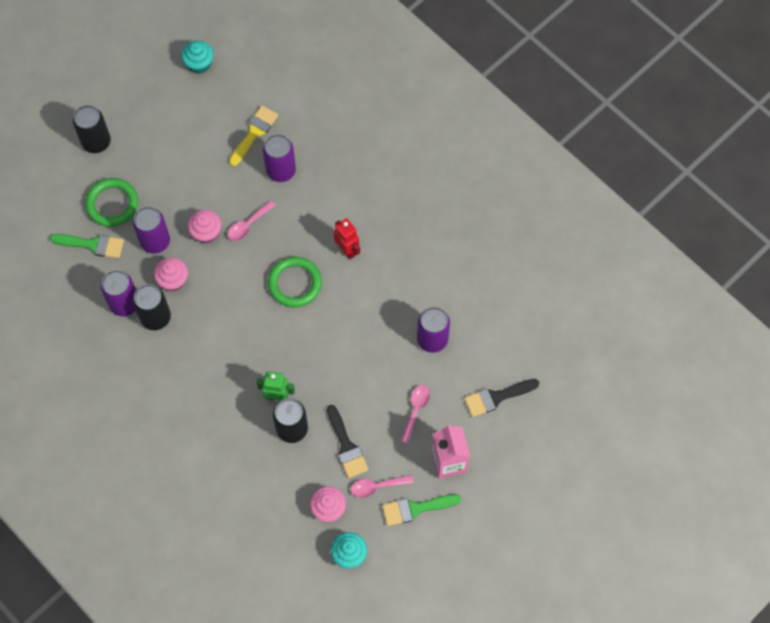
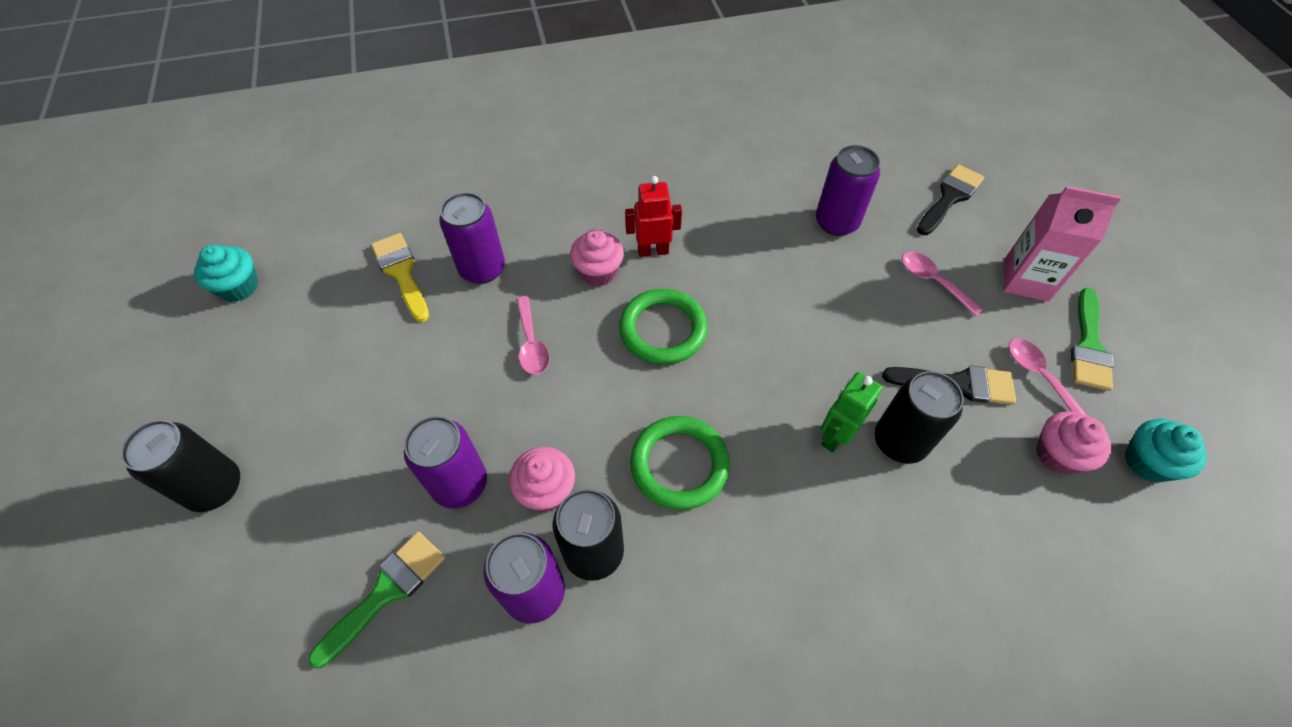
camera: 60 degrees left, 10 degrees down
green ring [85,178,138,227] -> green ring moved to [630,416,730,510]
pink cupcake [188,210,221,243] -> pink cupcake moved to [570,229,624,286]
pink spoon [351,475,414,498] -> pink spoon turned 135 degrees clockwise [1009,338,1088,416]
black brush [464,379,539,417] -> black brush turned 150 degrees counterclockwise [917,164,984,235]

